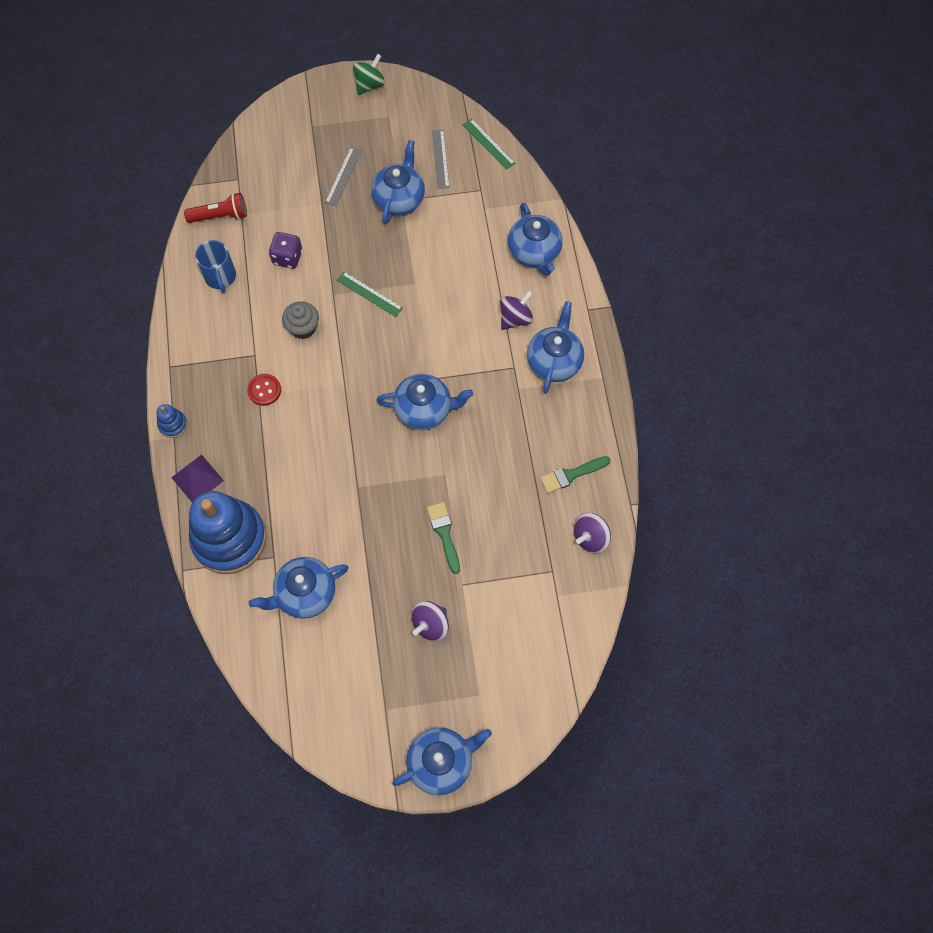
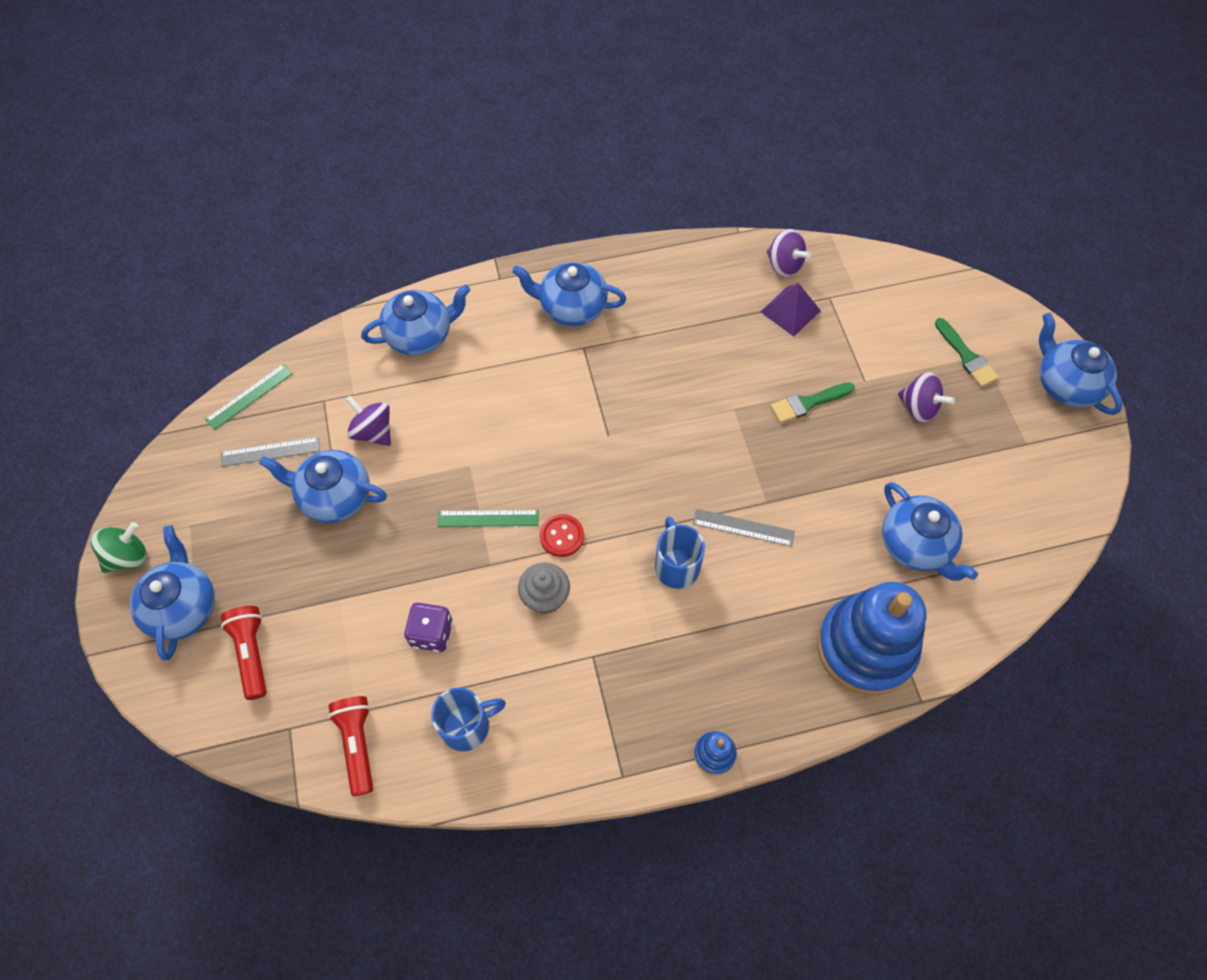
camera: 95 degrees left, 5 degrees down
purple pyramid [171,455,224,502] -> purple pyramid moved to [760,283,821,337]
red button [247,374,281,406] -> red button moved to [540,514,584,557]
grey ruler [325,147,362,206] -> grey ruler moved to [693,509,795,547]
green ruler [337,272,403,317] -> green ruler turned 60 degrees clockwise [438,510,539,527]
green spinning top [353,54,385,95] -> green spinning top turned 105 degrees clockwise [91,522,147,573]
blue teapot [376,374,473,430] -> blue teapot moved to [130,525,215,660]
purple spinning top [500,290,533,330] -> purple spinning top moved to [345,396,391,446]
green brush [540,456,610,493] -> green brush moved to [935,318,999,387]
none -> red flashlight [221,606,267,700]
none -> blue mug [655,516,705,589]

